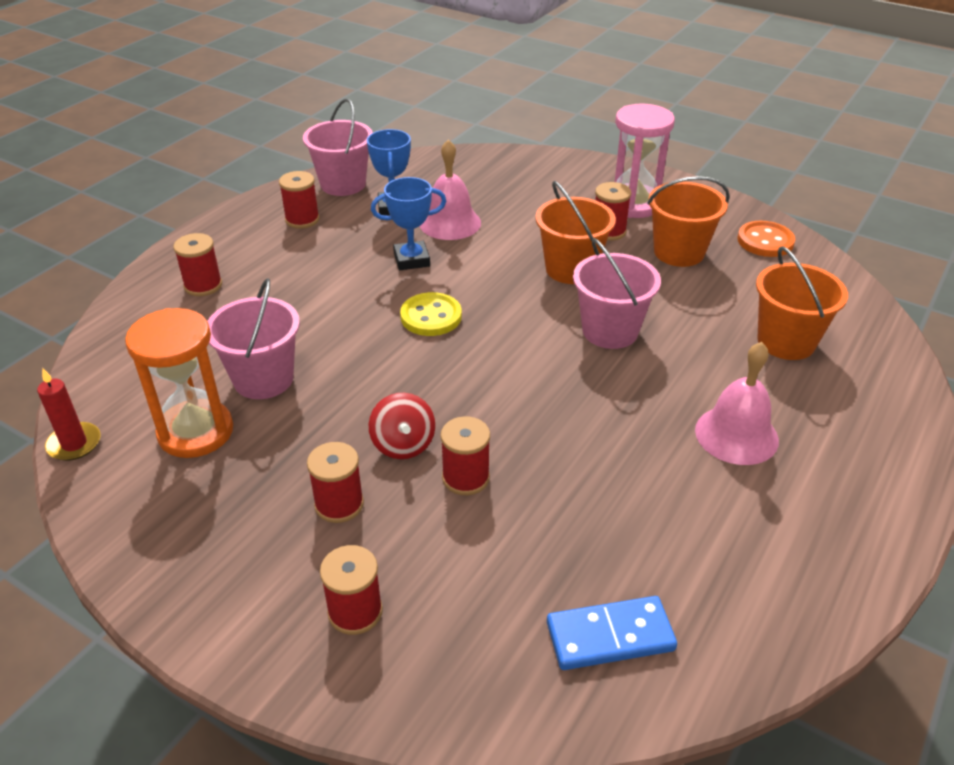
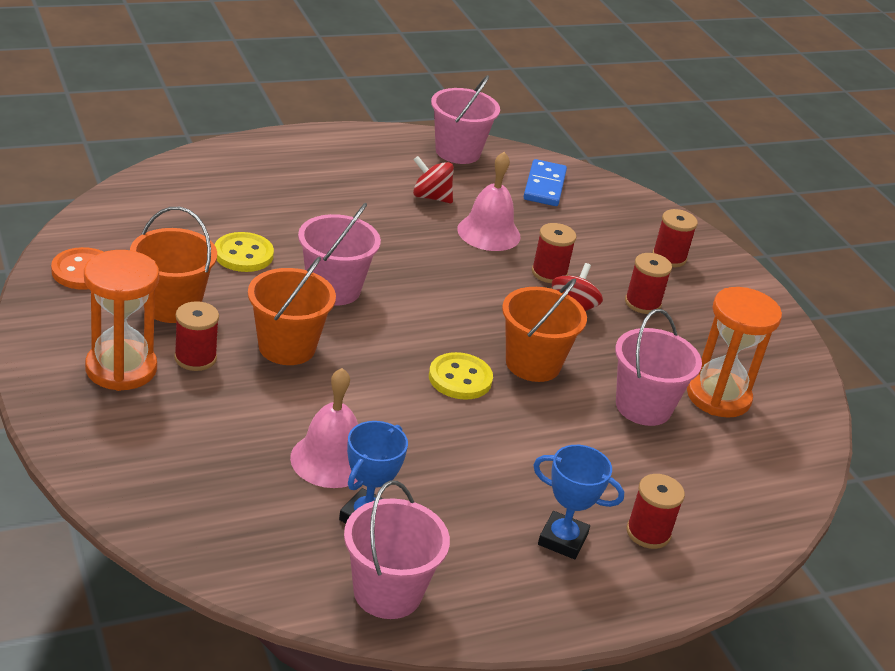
camera: 150 degrees left, 5 degrees down
red candle [37,368,101,461] -> none
red spool [279,171,319,229] -> none
blue trophy [371,177,446,270] -> blue trophy moved to [533,445,624,559]
blue domino [547,596,677,670] -> blue domino turned 75 degrees clockwise [523,159,567,206]
pink hourglass [615,104,675,218] -> orange hourglass [84,250,159,391]
pink bell [695,342,779,465] -> pink bell moved to [457,152,521,251]
orange bucket [756,246,848,360] -> orange bucket moved to [502,278,587,382]
none -> yellow button [215,232,274,272]
none -> red spinning top [413,156,454,203]
none -> pink bucket [431,75,500,164]

